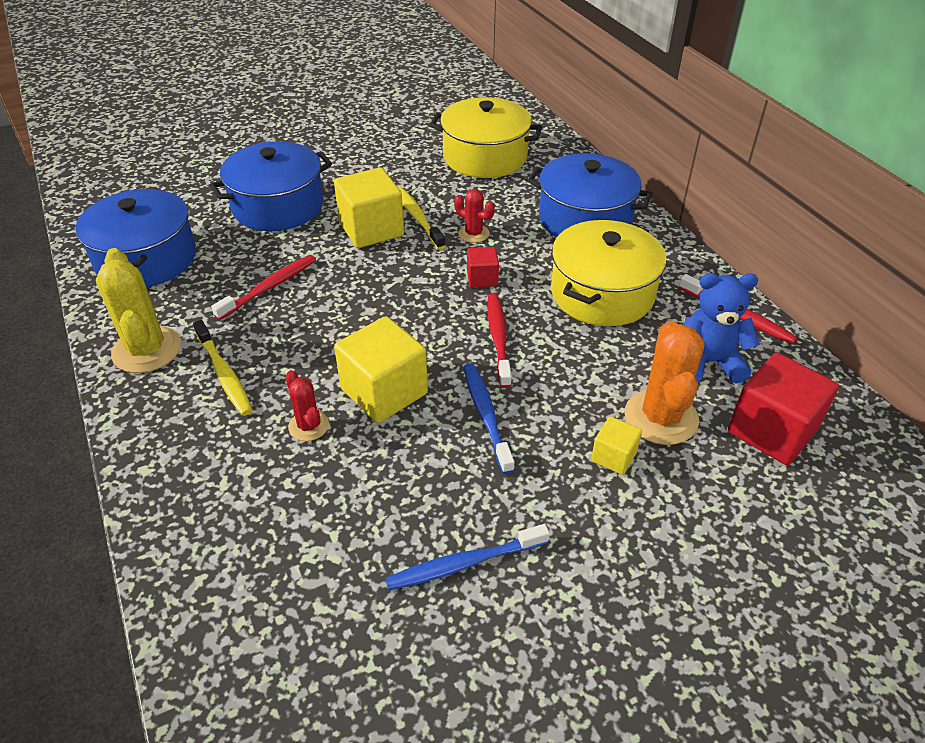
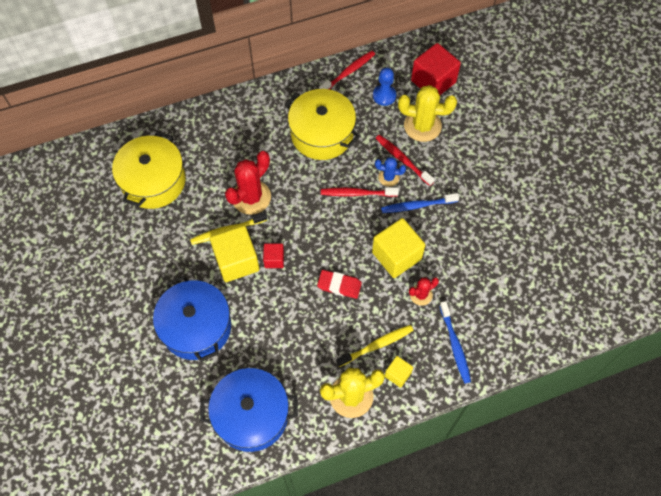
camera: 85 degrees left, 20 degrees up
red toothbrush [211,255,316,320] -> red toothbrush moved to [375,135,435,186]
blue toothbrush [385,524,550,590] -> blue toothbrush moved to [439,301,471,383]
red cactus [454,189,495,243] -> red cactus [225,151,271,215], size x1.84
red cube [467,247,499,288] -> red cube moved to [263,243,284,268]
blue pot [527,153,653,237] -> none
yellow cube [591,416,642,475] -> yellow cube moved to [385,356,413,388]
orange cactus [625,321,704,445] -> yellow cactus [398,85,457,142]
blue teddy bear [684,273,760,383] -> blue pawn [373,68,396,106]
none -> red eraser [317,270,362,299]
none -> blue cactus [375,157,406,187]

